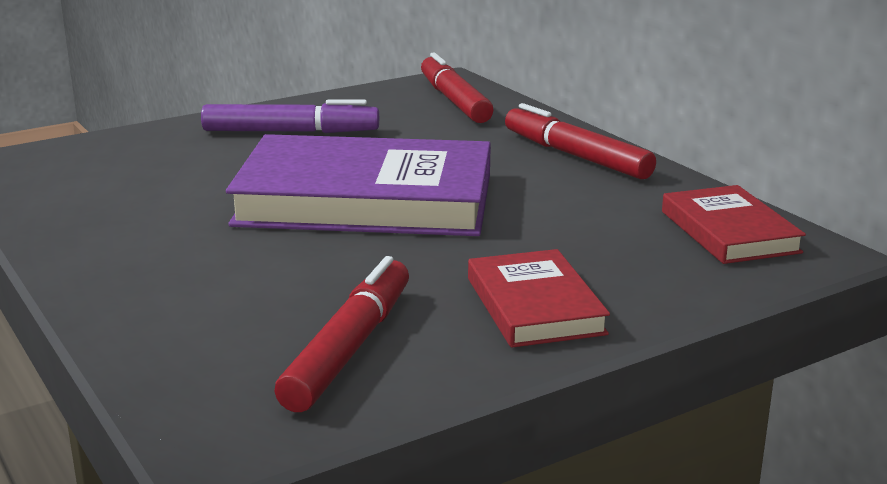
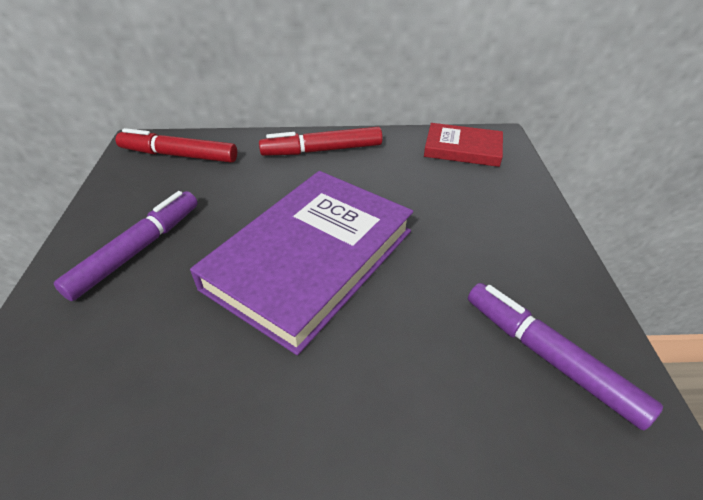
camera: 60 degrees left, 20 degrees up
red marker [274,256,409,412] -> purple marker [468,283,663,430]
red book [468,249,610,348] -> none

